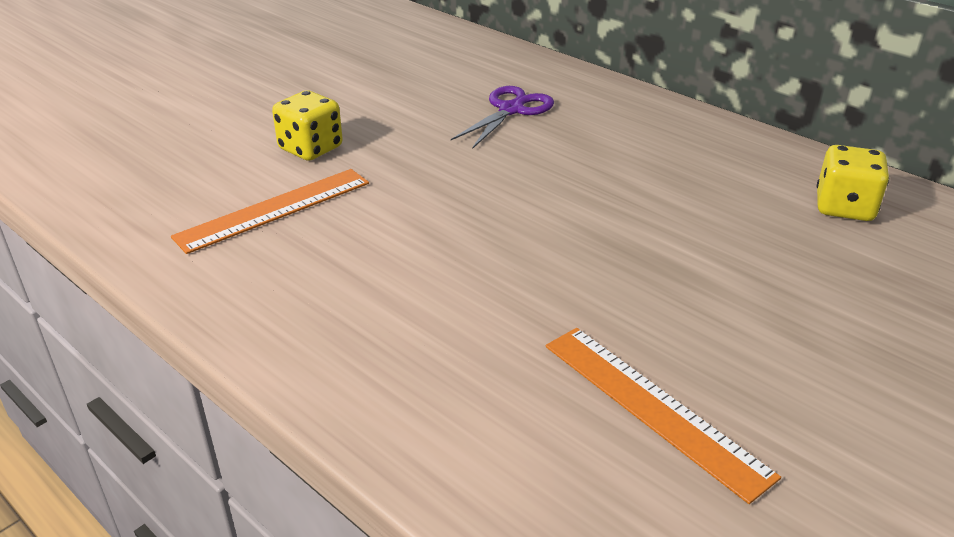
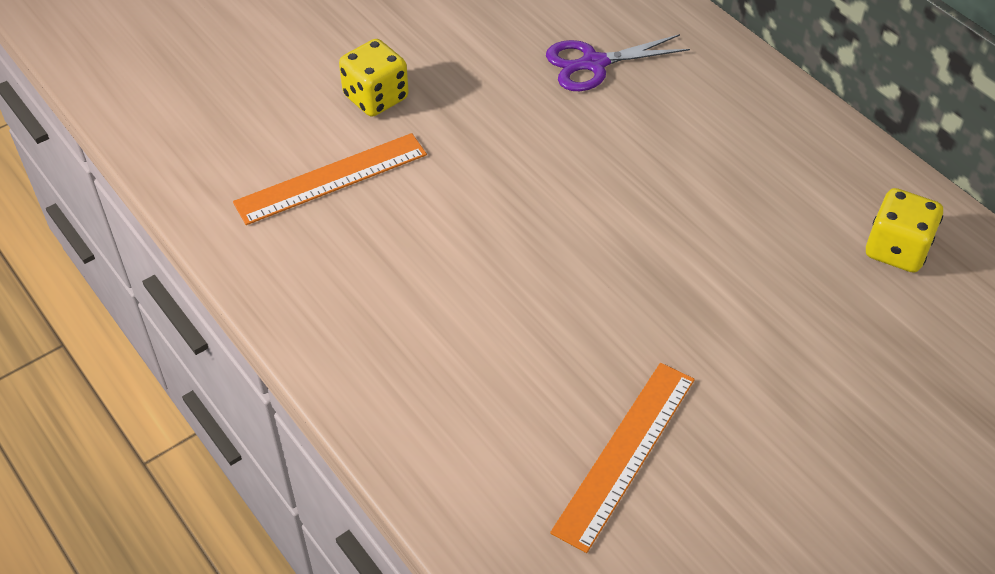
camera: 10 degrees right, 15 degrees up
purple scissors [451,86,554,149] -> purple scissors turned 150 degrees counterclockwise [546,34,690,91]
orange ruler [546,328,781,504] -> orange ruler turned 60 degrees clockwise [550,363,695,553]

